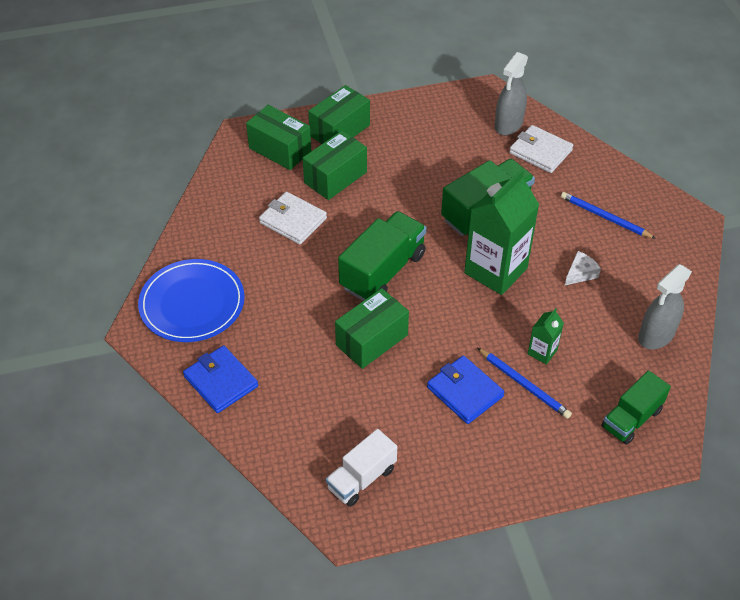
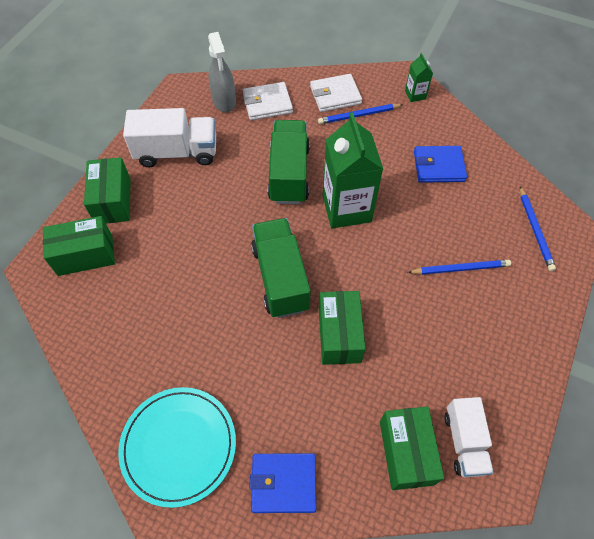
camera: 50 degrees left, 10 degrees up
blue plate [138,259,245,342] -> turquoise plate [118,387,236,508]
white wallet [259,192,327,245] -> white wallet moved to [310,74,362,112]
green box [302,131,367,200] -> green box moved to [380,406,444,490]
blue wallet [427,355,504,424] -> blue wallet moved to [414,146,467,183]
green carton [528,308,564,365] -> green carton moved to [405,53,433,102]
white cheese [565,251,601,285] -> none
green truck [601,370,671,445] -> blue pencil [520,187,556,271]
grey spray bottle [638,264,692,349] -> none
none -> white truck [123,108,216,167]

